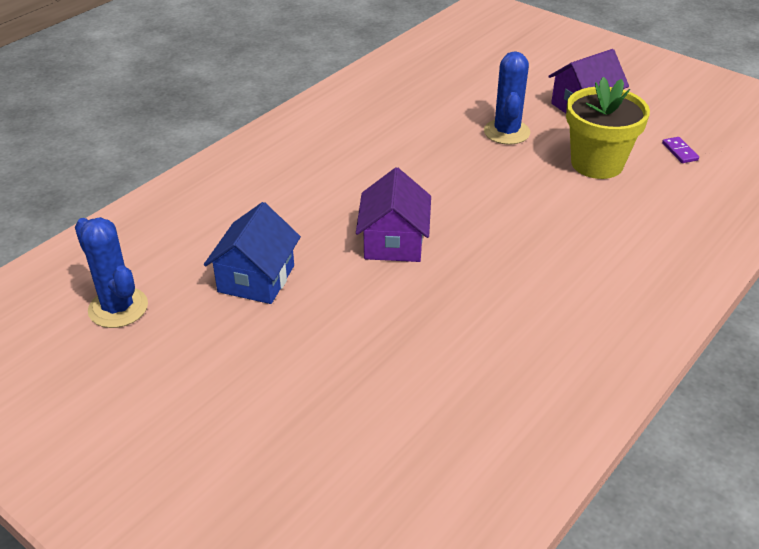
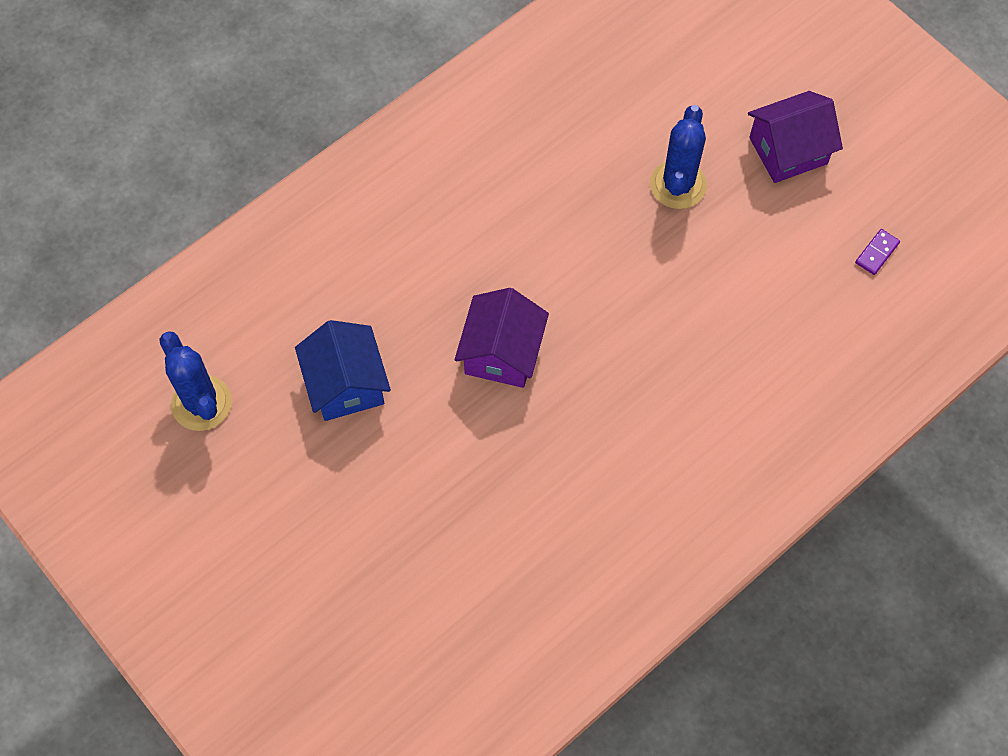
camera: 10 degrees right, 25 degrees up
blue house [204,202,301,304] -> blue house turned 45 degrees counterclockwise [295,320,391,421]
yellow flower pot [566,77,650,179] -> none
purple domino [662,137,699,163] -> purple domino turned 45 degrees clockwise [855,229,900,275]

